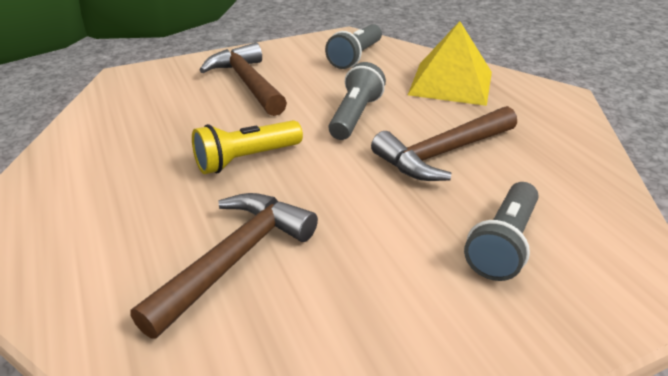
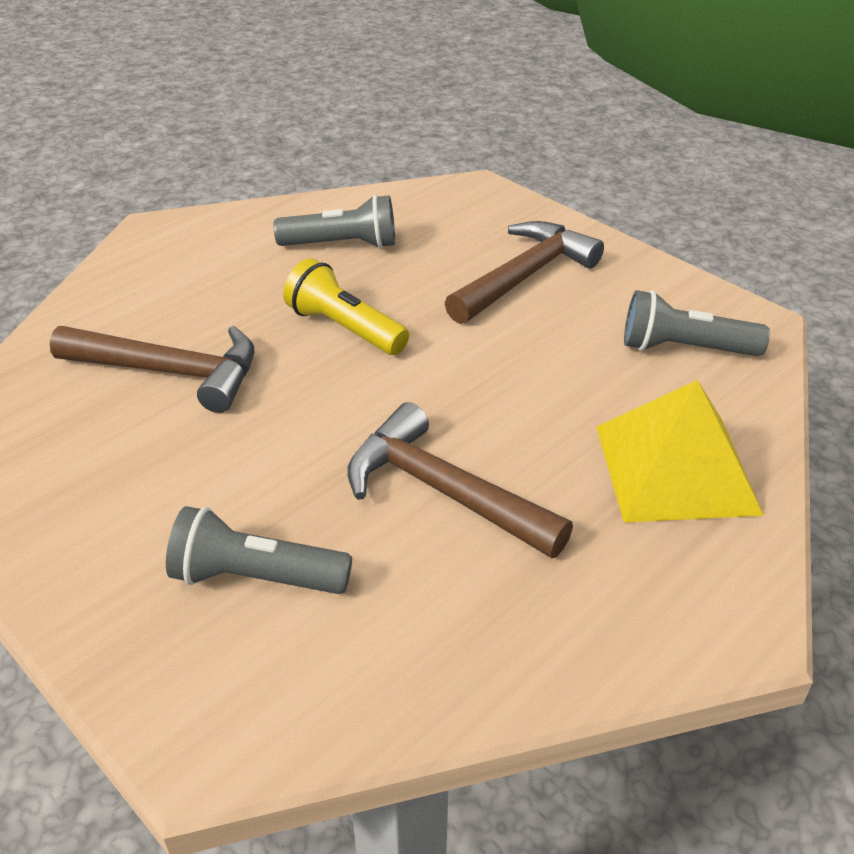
camera: 70 degrees right, 5 degrees up
grey flashlight [328,62,386,140] -> grey flashlight moved to [273,195,395,249]

